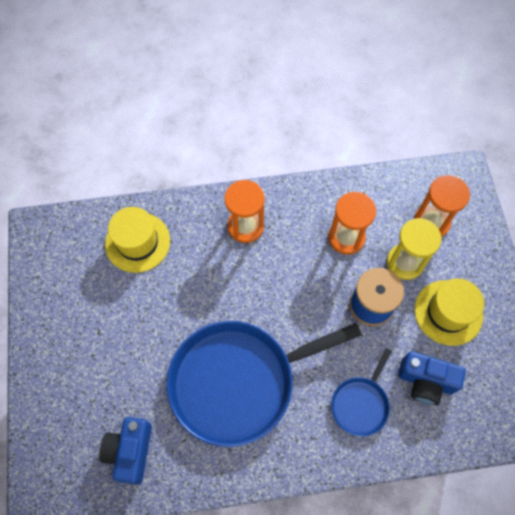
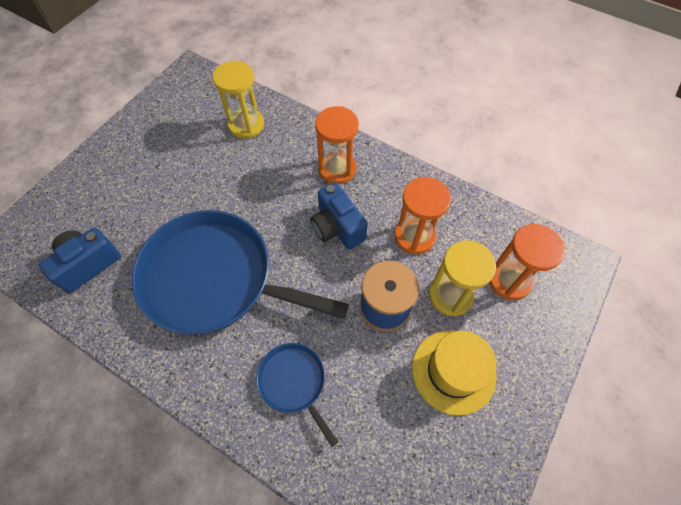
camera: 40 degrees right, 5 degrees down
yellow hat [105,207,170,273] -> yellow hourglass [213,61,264,139]
blue pan [331,348,392,437] -> blue pan turned 75 degrees clockwise [256,343,338,447]
blue camera [398,351,466,405] -> blue camera moved to [310,182,368,249]

